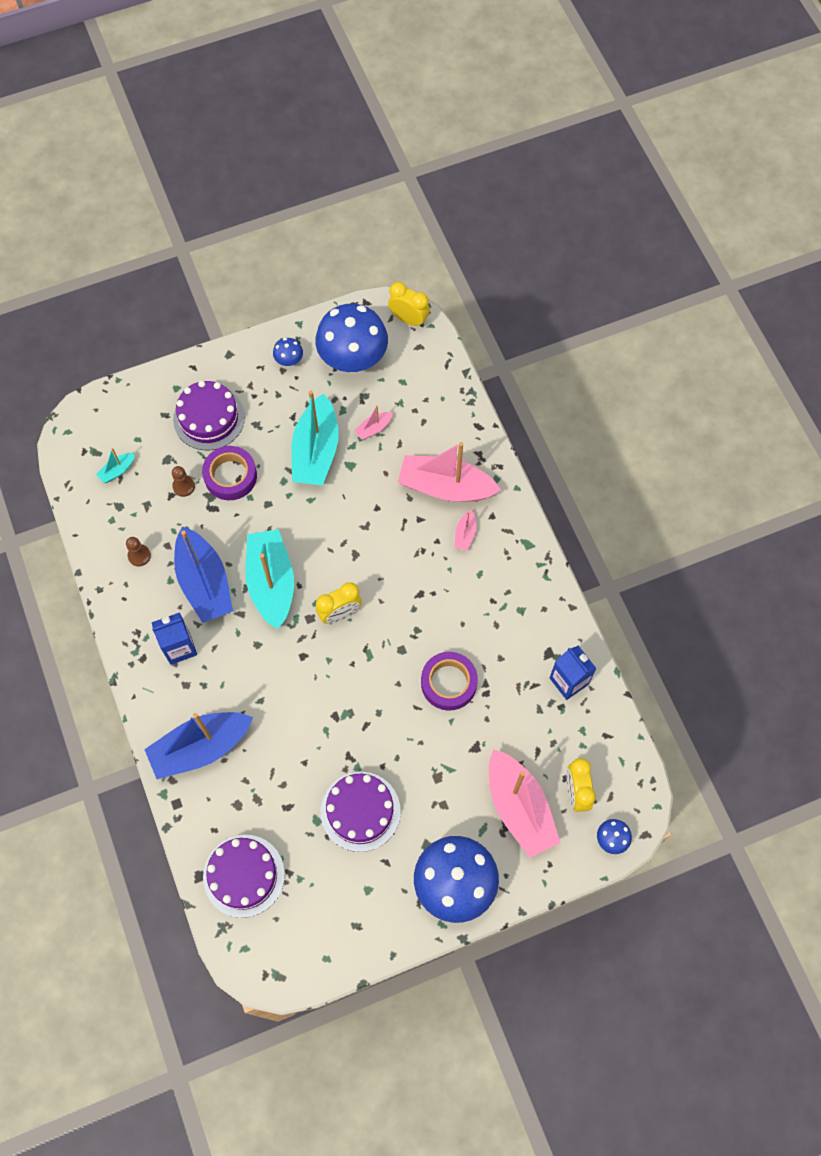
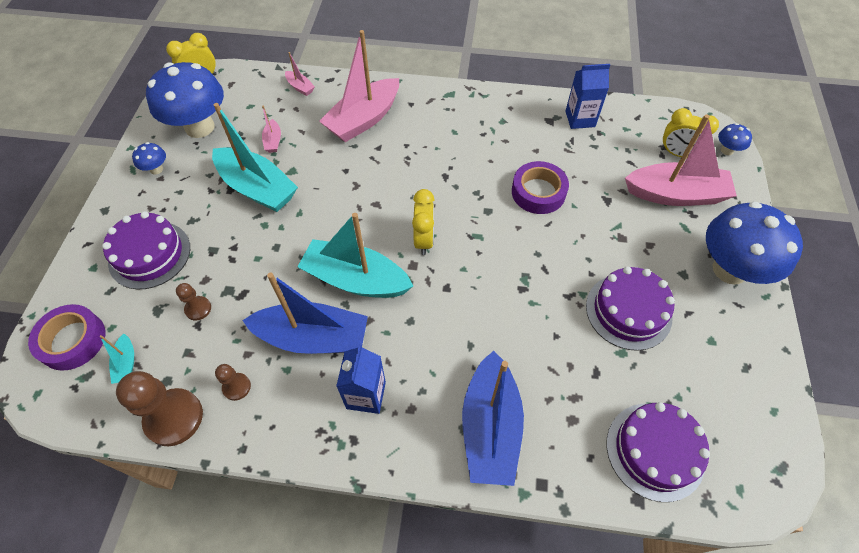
camera: 60 degrees left, 10 degrees down
purple tape [202,446,257,500] -> purple tape moved to [28,304,105,371]
pink boat [454,510,476,550] -> pink boat moved to [285,52,315,96]
none -> brown pawn [116,371,203,447]

